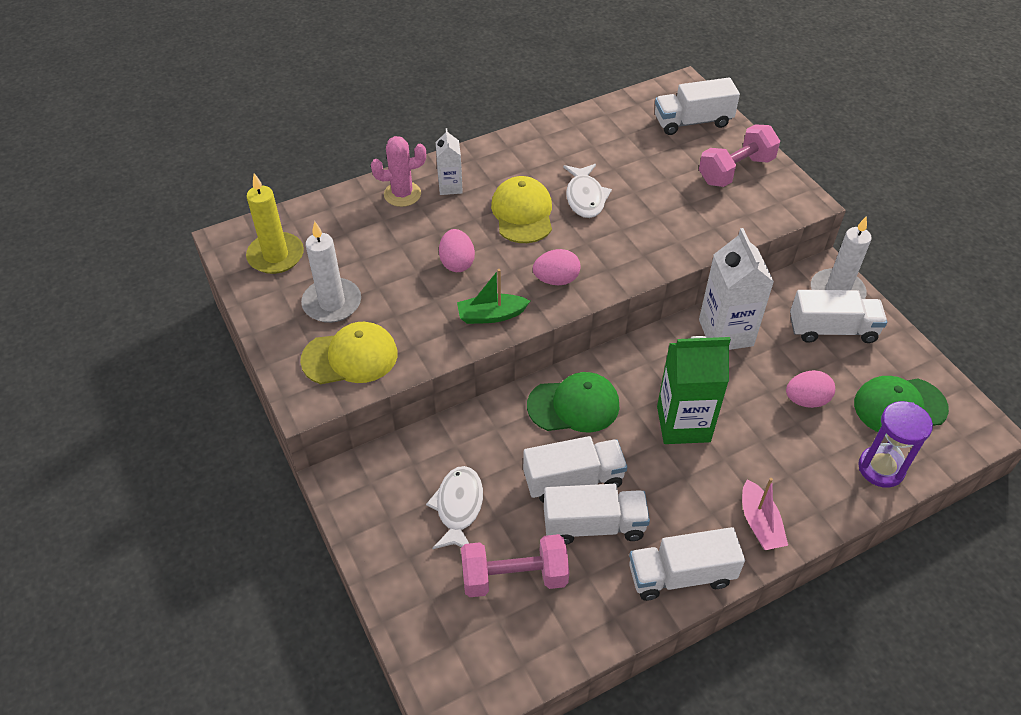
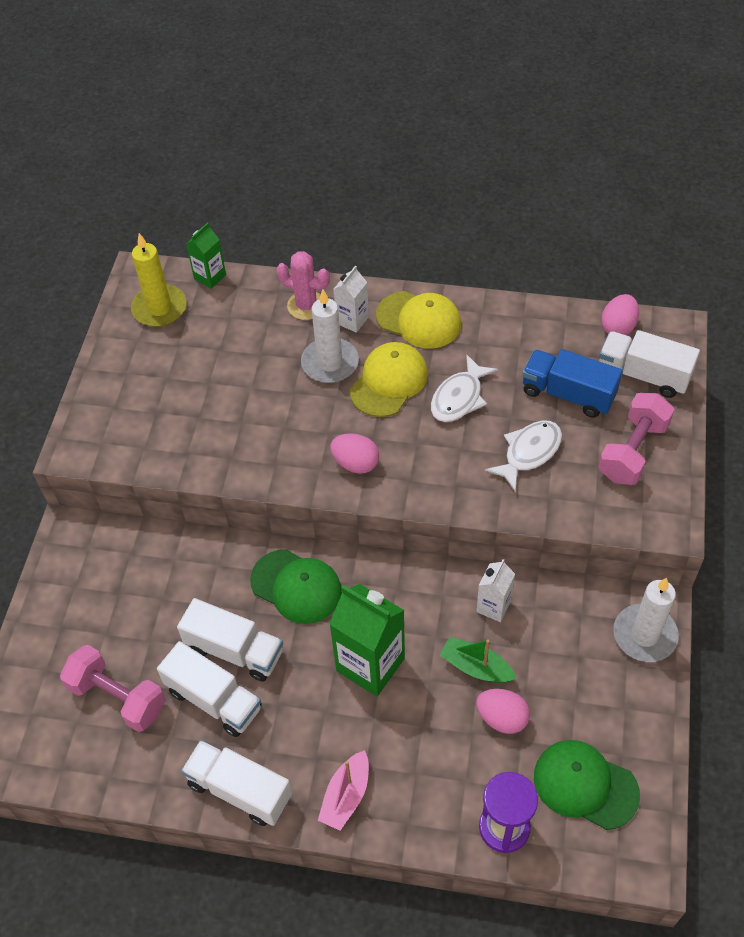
camera: 40 degrees right, 5 degrees up
yellow cap [300,322,398,384] -> yellow cap moved to [376,291,461,349]
white candle [301,221,361,323] -> white candle moved to [301,290,359,383]
white fish [426,466,483,549] -> white fish moved to [485,421,562,492]
pink egg [439,229,475,272] -> pink egg moved to [601,294,639,335]
green boat [457,269,530,324] -> green boat moved to [439,637,517,683]
pink dumbbell [699,124,780,187] -> pink dumbbell turned 60 degrees counterclockwise [598,393,675,485]
white carton [699,228,774,350] -> white carton [476,559,515,622], size x0.55
white truck [790,290,887,343] -> none
none -> green carton [186,222,226,289]
none -> blue truck [522,349,622,418]

